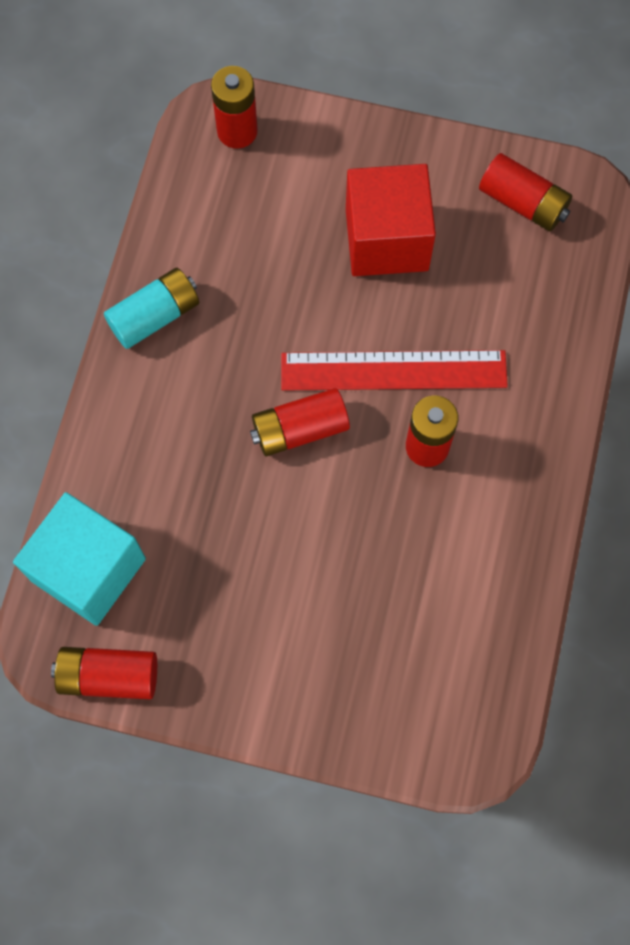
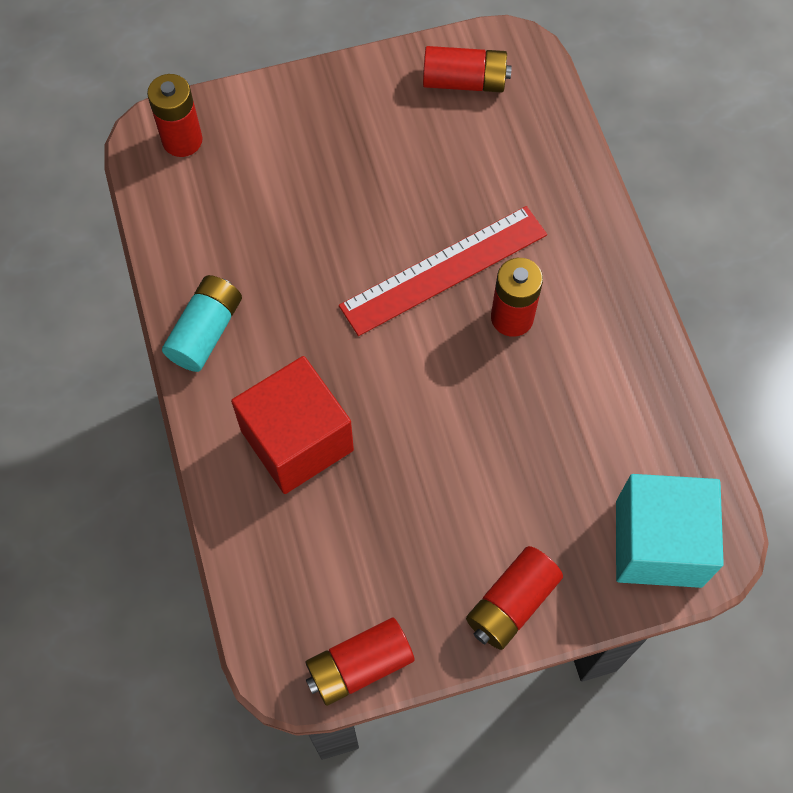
camera: 30 degrees left, 5 degrees down
turquoise cube [13,492,146,626] -> turquoise cube moved to [616,474,724,588]
red battery [250,388,350,456] -> red battery moved to [466,546,563,650]
red cube [346,164,436,276] -> red cube moved to [231,356,354,494]

